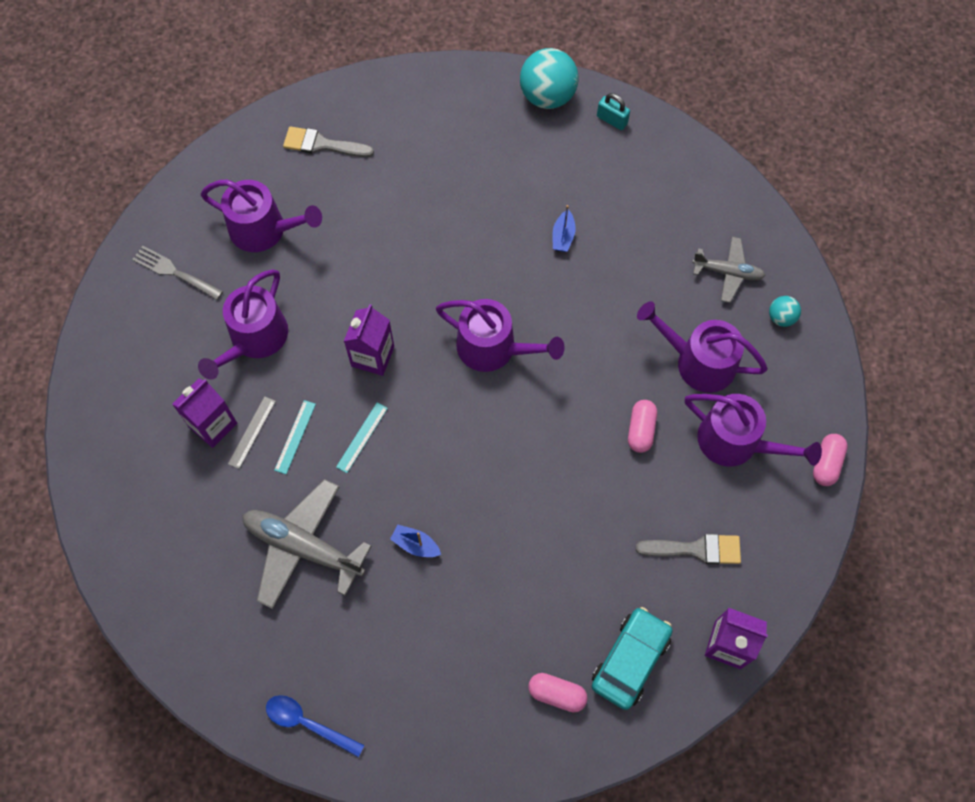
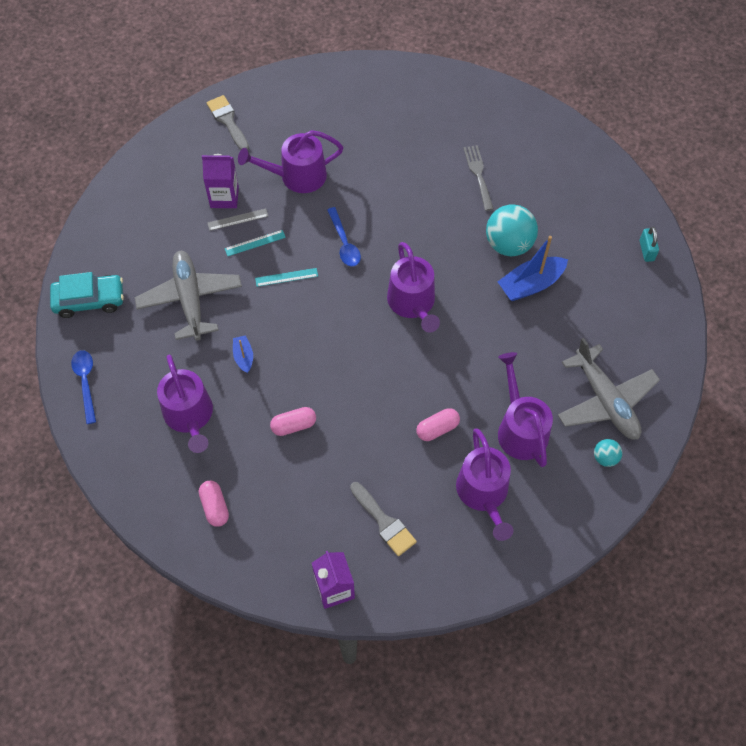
camera: 50 degrees right, 5 degrees down
grey fork [132,246,223,300] -> grey fork moved to [464,145,494,211]
purple watering can [201,179,322,252] -> purple watering can moved to [157,355,213,453]
grey brush [283,126,374,157] -> grey brush moved to [207,95,249,150]
purple carton [344,304,394,376] -> blue spoon [327,207,361,267]
turquoise ball [520,48,579,109] -> turquoise ball moved to [486,204,538,257]
blue boat [552,205,576,252] -> blue boat [498,236,568,301], size x1.87
turquoise car [592,607,673,710] -> turquoise car moved to [50,272,124,318]
grey plane [692,237,766,303] -> grey plane [558,338,660,440], size x1.69
pink capsule [813,434,848,486] -> pink capsule moved to [270,407,316,436]

